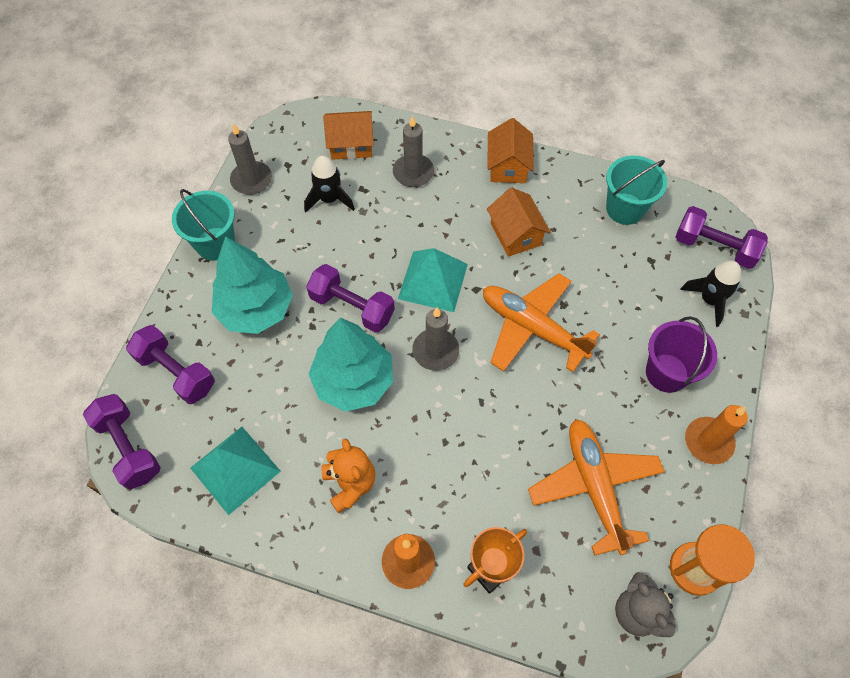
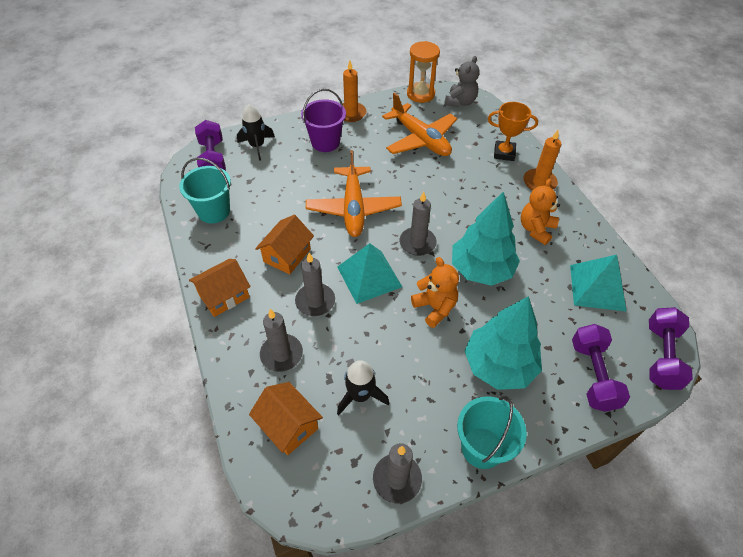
camera: 130 degrees left, 10 degrees down
purple dumbbell [306,264,395,333] -> orange teddy bear [411,257,459,328]
orange plane [528,419,665,556] -> orange plane turned 75 degrees counterclockwise [382,93,457,156]
none -> grey candle [295,253,335,316]

